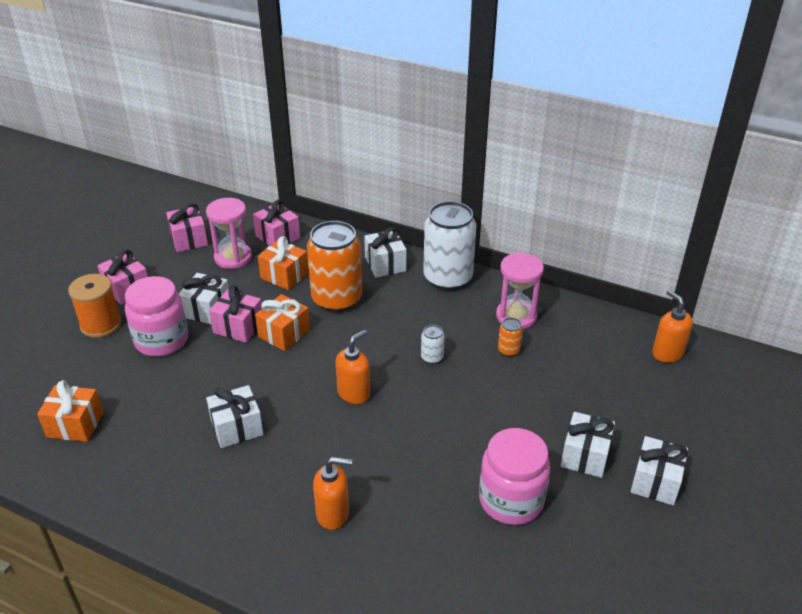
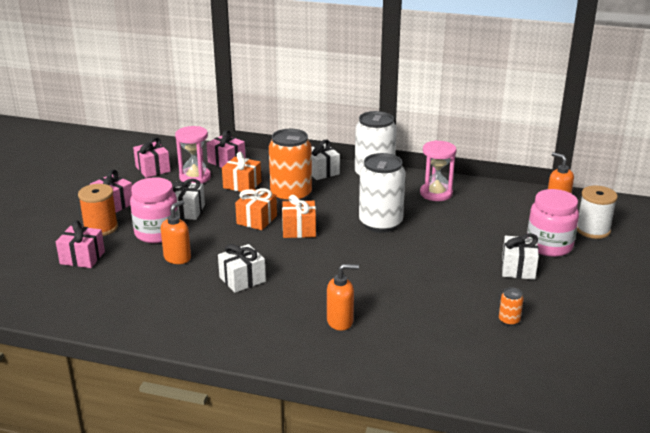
camera: 10 degrees left, 10 degrees down
orange gift [37,380,103,442] -> orange gift moved to [282,195,316,238]
pink gift [209,286,262,343] -> pink gift moved to [56,220,105,268]
orange soap dispenser [335,330,370,404] -> orange soap dispenser moved to [161,200,191,264]
white can [421,325,445,364] -> white can [359,153,406,233], size x2.42
pink jar [479,428,550,525] -> pink jar moved to [527,189,579,257]
orange can [498,318,523,357] -> orange can moved to [499,287,524,326]
white gift [631,436,688,505] -> none
none -> white spool [577,186,618,239]

